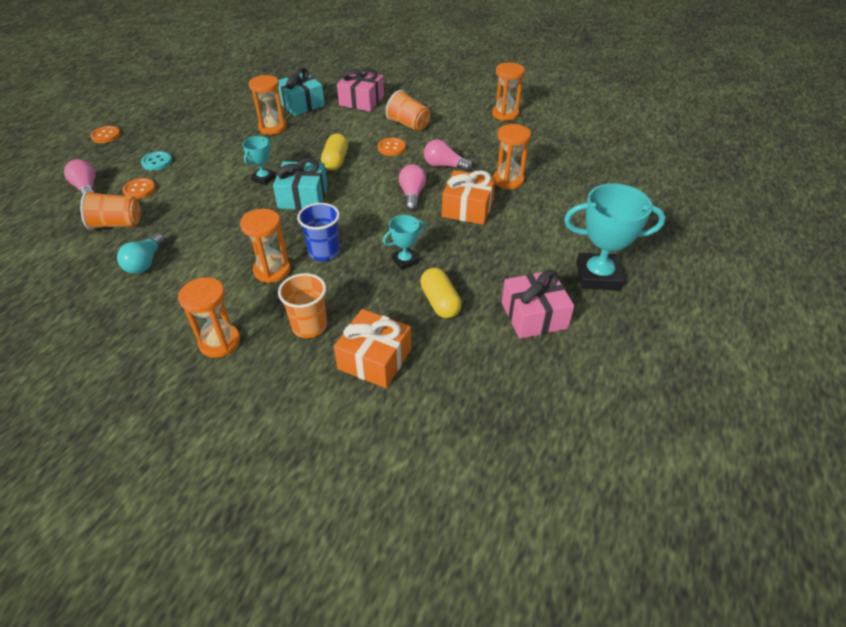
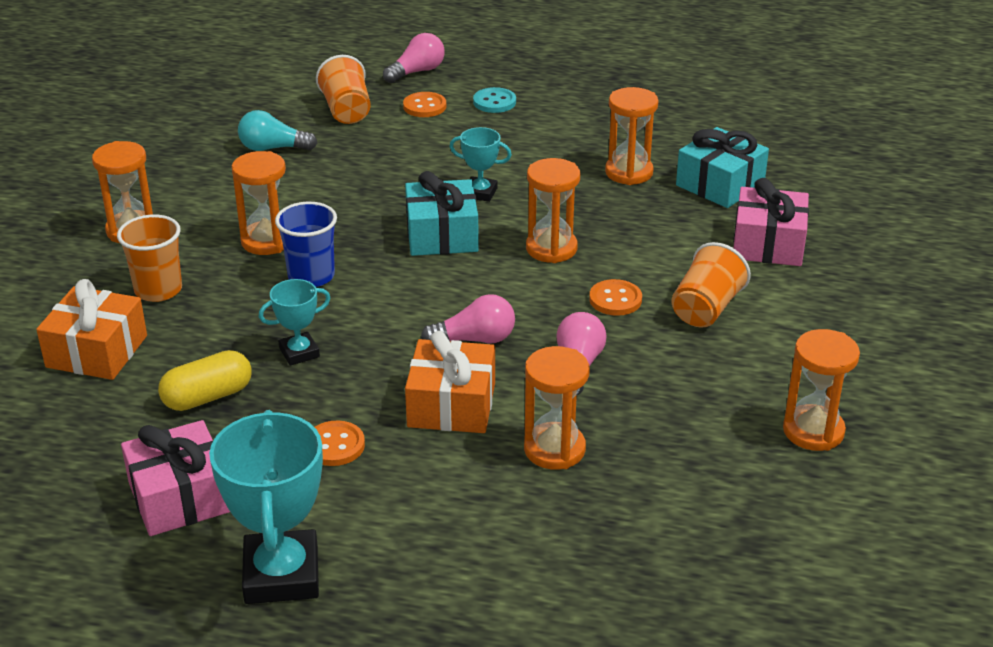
camera: 80 degrees right, 10 degrees down
orange button [90,126,121,143] -> orange button moved to [315,420,365,466]
yellow capsule [321,134,348,170] -> orange hourglass [526,158,580,263]
turquoise trophy [383,215,425,270] -> turquoise trophy turned 75 degrees counterclockwise [259,279,330,366]

